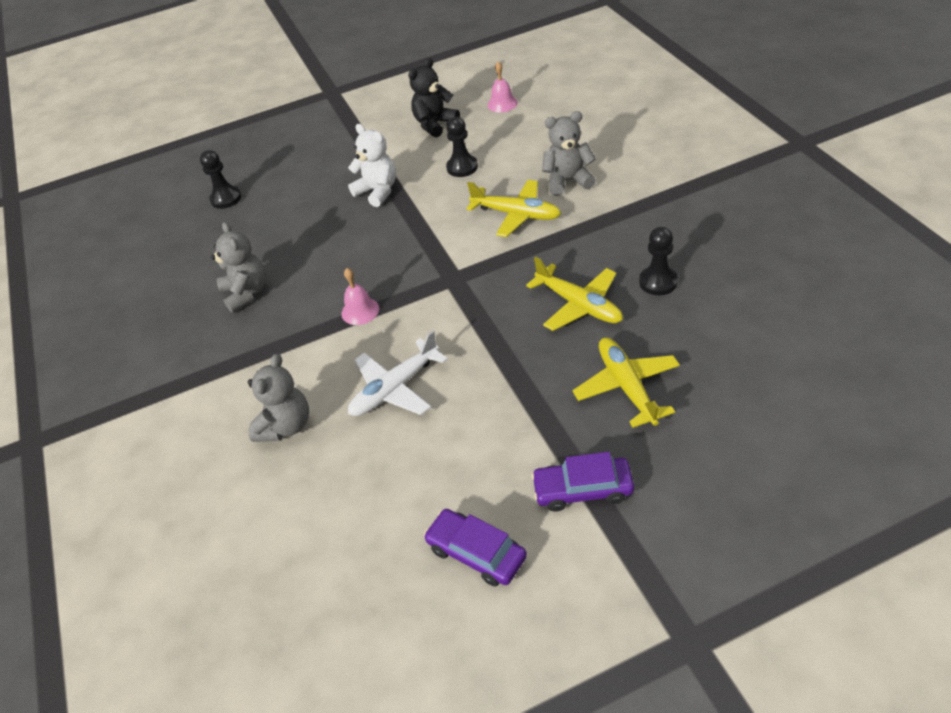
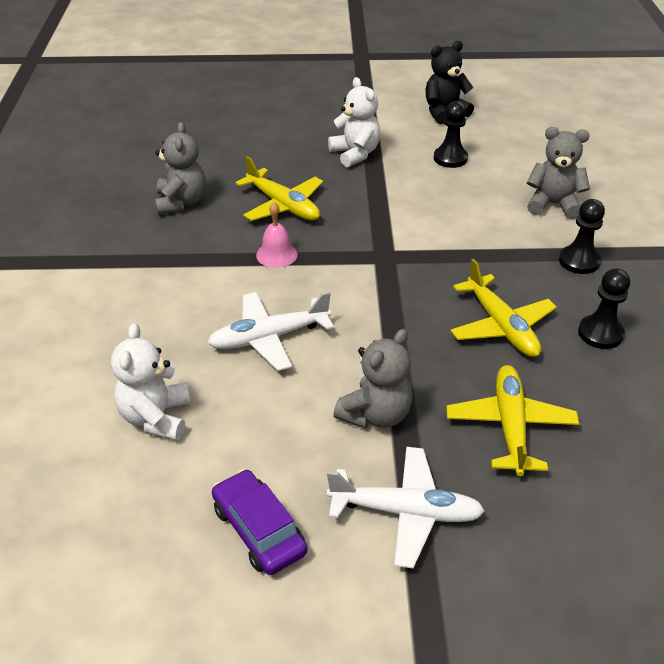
camera: 15 degrees right, 5 degrees down
black pawn [200,150,241,209] -> black pawn moved to [559,199,605,274]
grey teddy bear [248,354,309,442] -> grey teddy bear moved to [333,329,413,429]
yellow plane [466,180,561,237] -> yellow plane moved to [235,156,323,221]
pink bell [488,62,518,113] -> none
purple car [531,452,634,512] -> white plane [327,447,485,568]
none -> white teddy bear [111,323,190,441]

